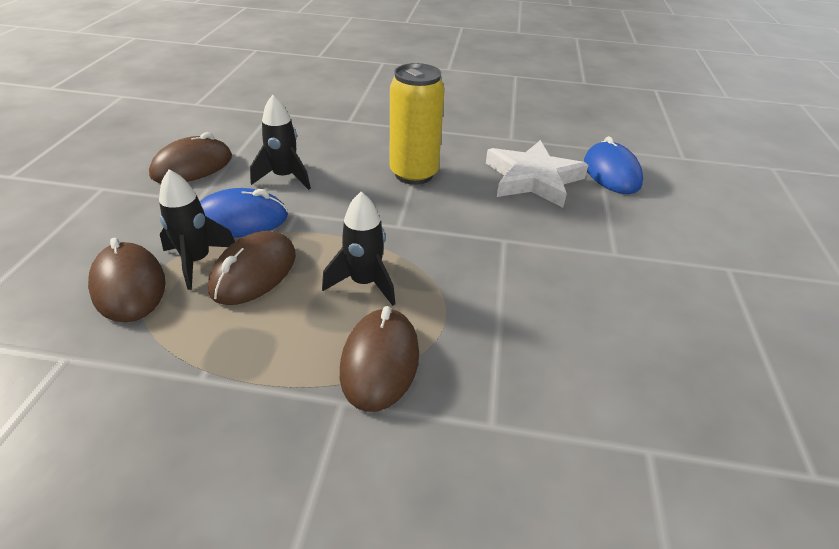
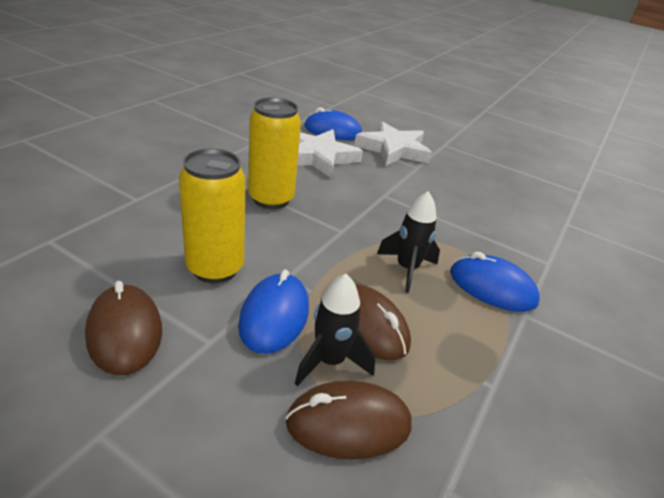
camera: 70 degrees left, 5 degrees down
black rocket [250,95,311,190] -> yellow can [179,149,246,283]
brown mouse [340,306,419,412] -> blue mouse [450,252,540,312]
none -> white star [354,121,432,166]

